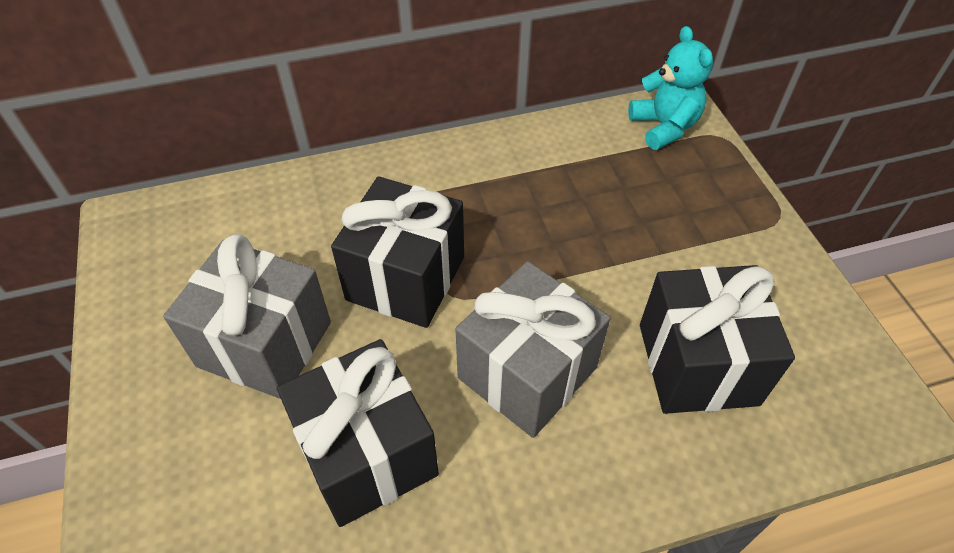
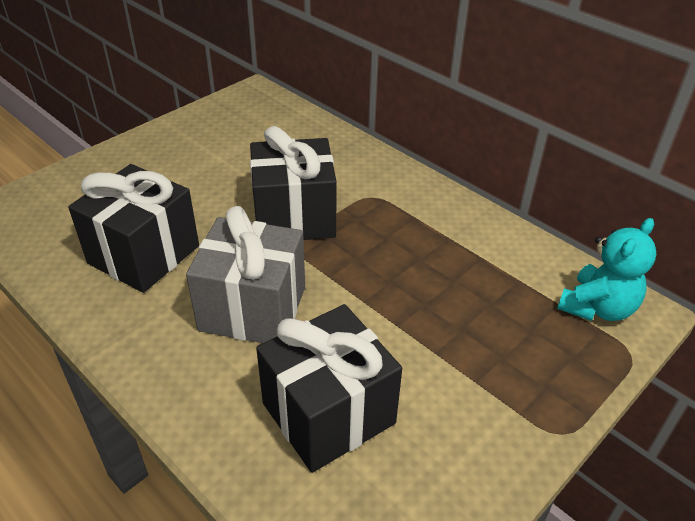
camera: 60 degrees right, 10 degrees down
grey gift [163,234,331,399] -> none

